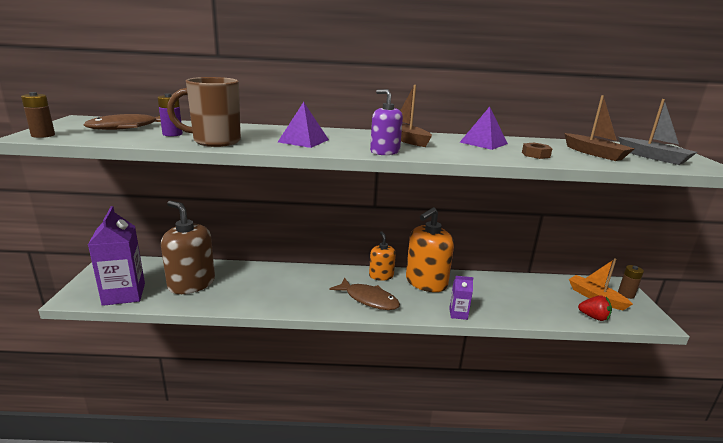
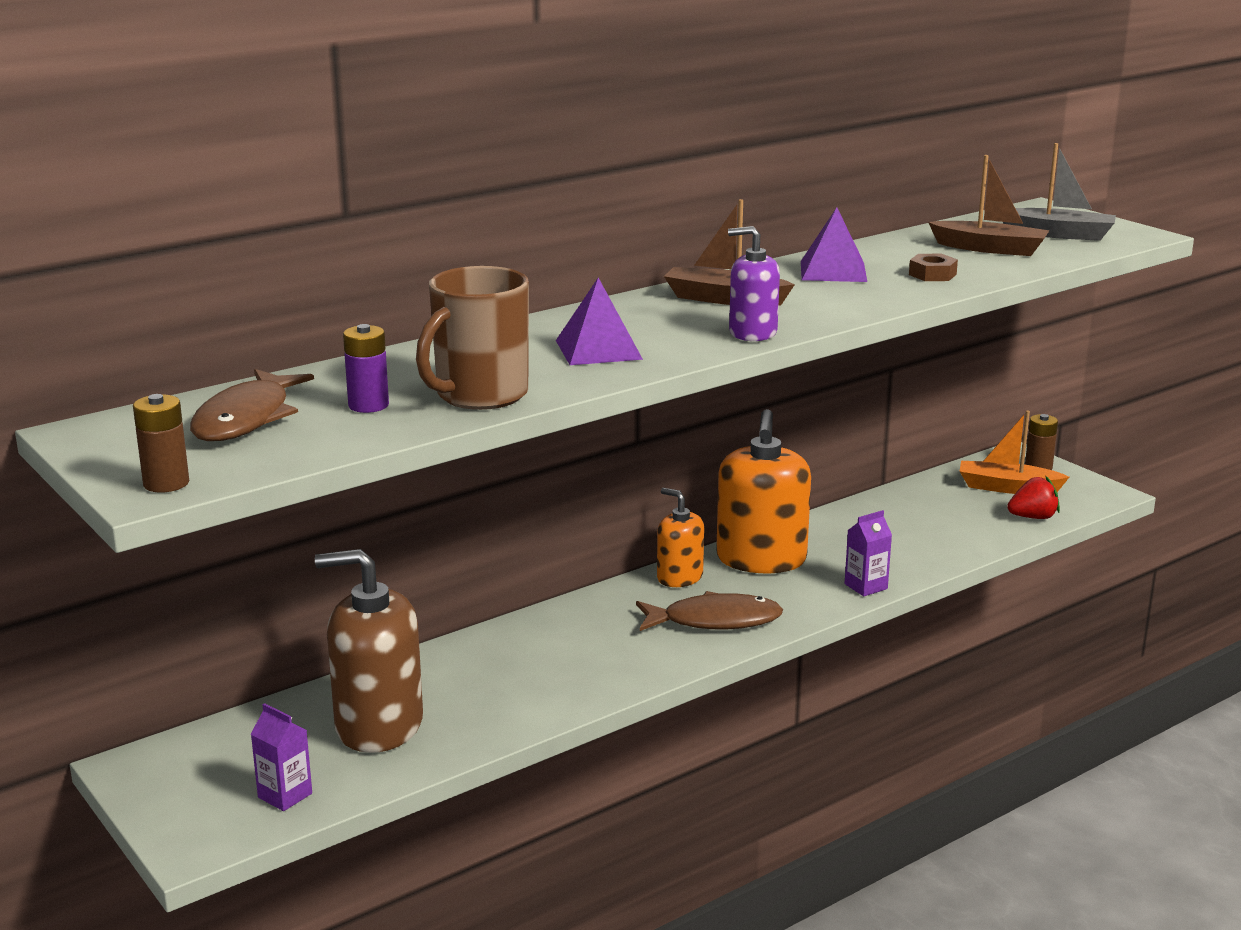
camera: 35 degrees left, 0 degrees up
purple carton [88,206,145,306] -> purple carton [251,703,312,811], size x0.49

